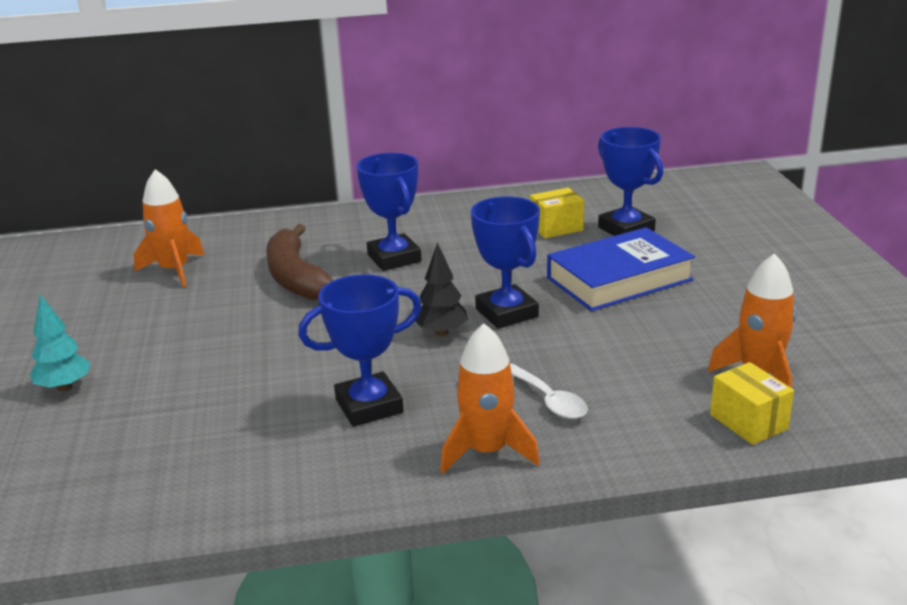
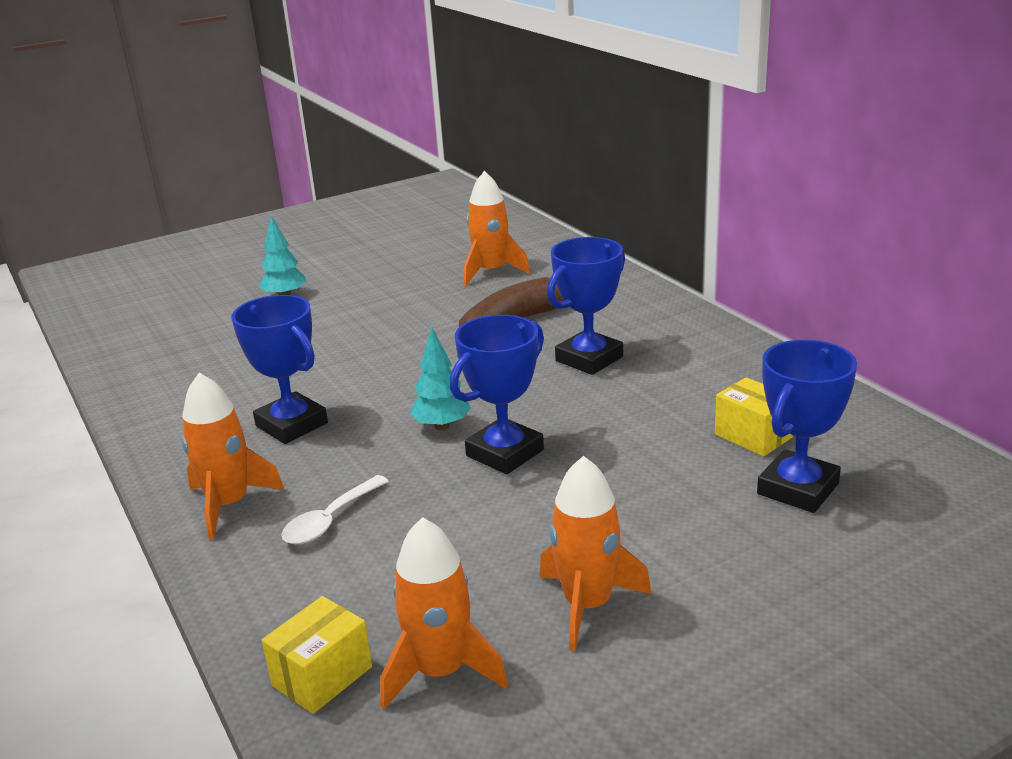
camera: 70 degrees right, 0 degrees up
black tree [415,242,468,337] -> turquoise tree [410,327,471,430]
blue book [547,227,695,311] -> none
none -> orange rocket [539,456,652,652]

